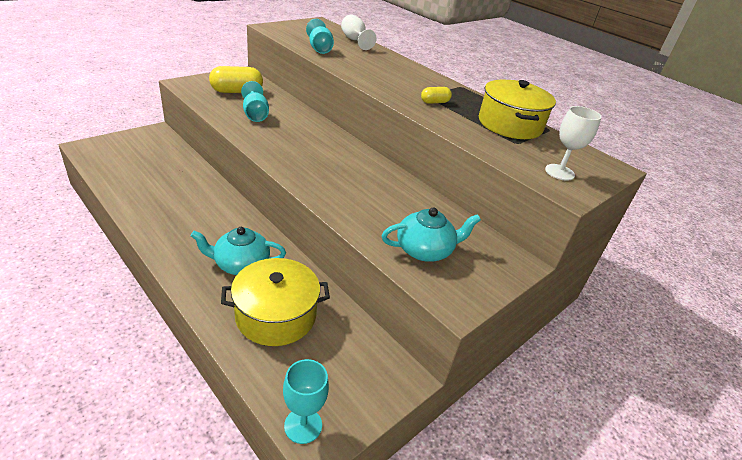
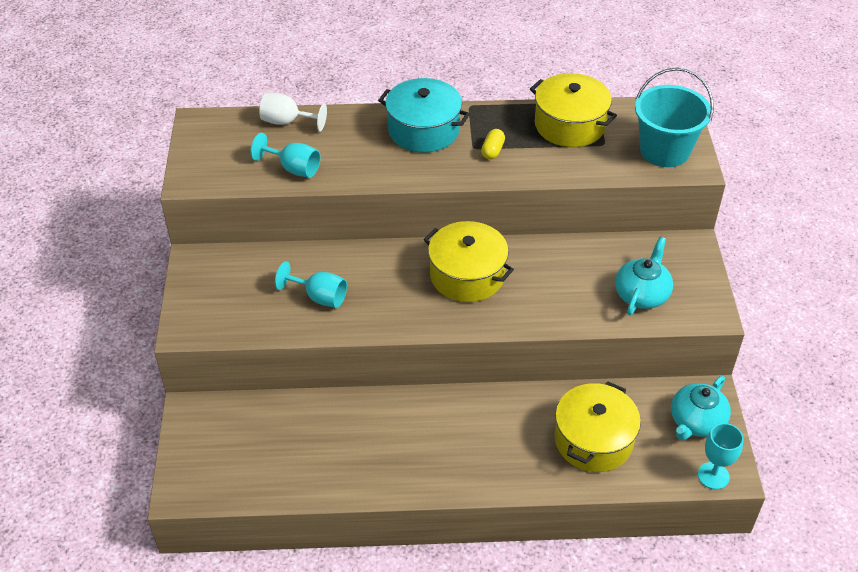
camera: 45 degrees left, 10 degrees up
turquoise teapot [191,227,286,275] -> turquoise teapot moved to [671,376,731,440]
yellow capsule [209,66,263,93] -> none
white goblet [545,106,602,181] -> turquoise bucket [635,68,714,167]
none -> turquoise pot [378,78,470,153]
none -> yellow pot [424,221,514,302]

